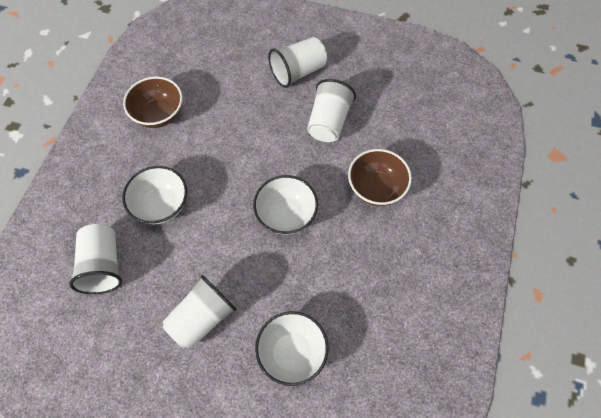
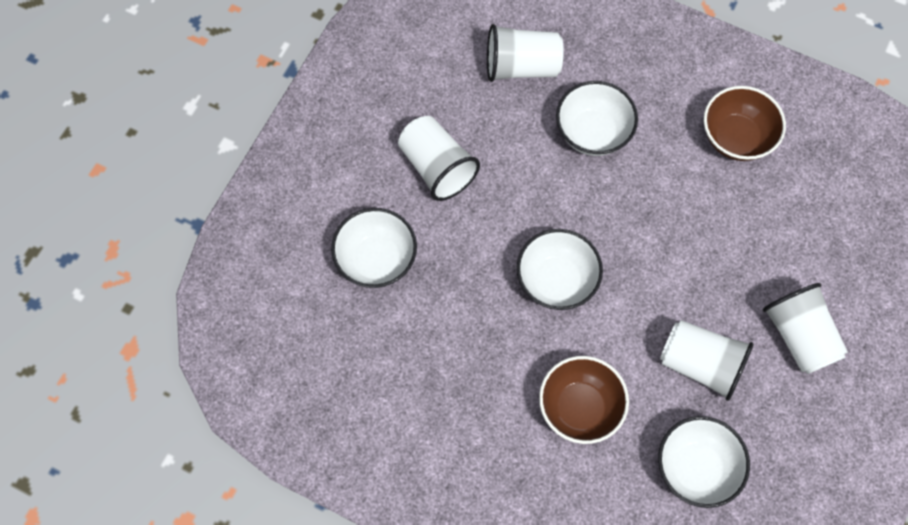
camera: 100 degrees right, 5 degrees up
none -> white bowl [658,416,750,508]

